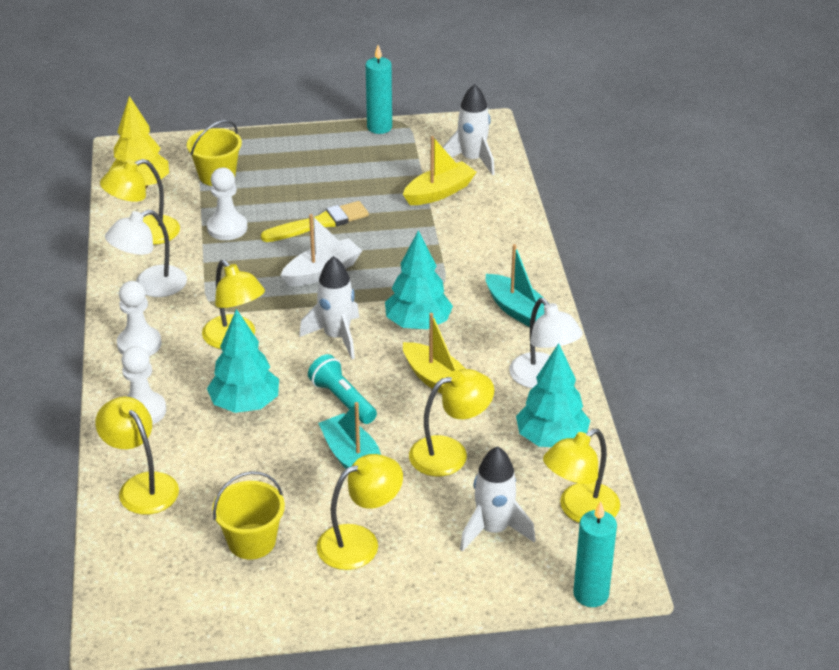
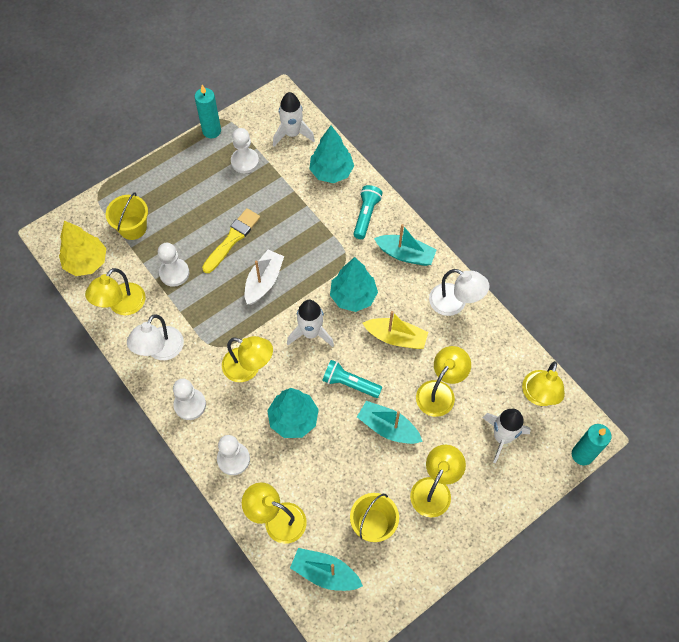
camera: 30 degrees left, 25 degrees up
yellow boat [403,136,477,205] -> none
turquoise tree [516,343,590,447] -> turquoise tree moved to [309,126,354,183]
none -> white pawn [231,128,259,173]
none -> turquoise boat [290,548,363,591]
none -> turquoise flashlight [353,185,383,239]

